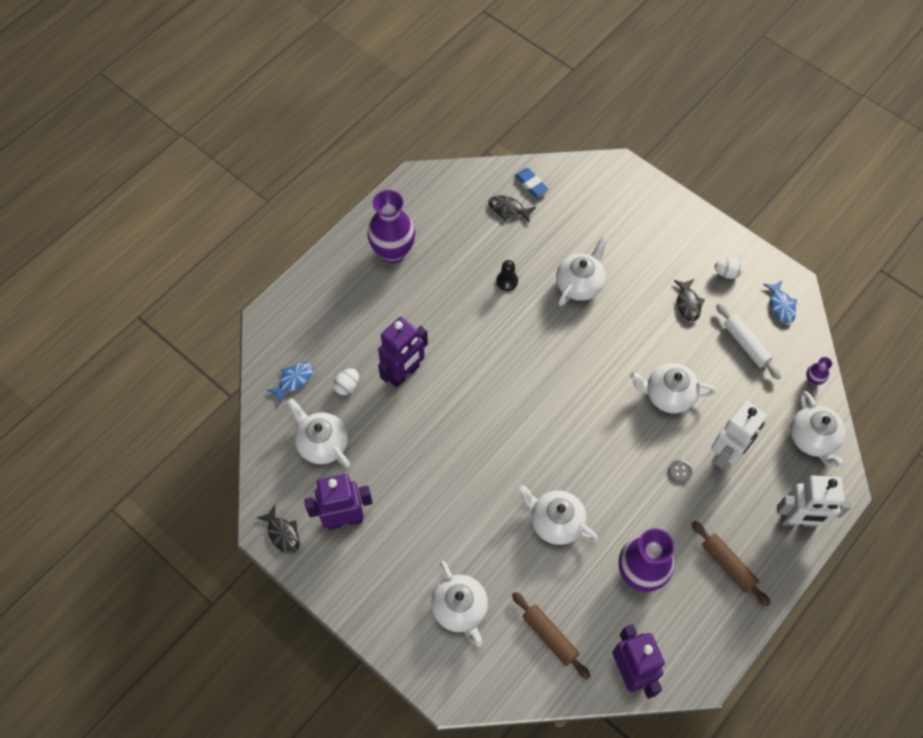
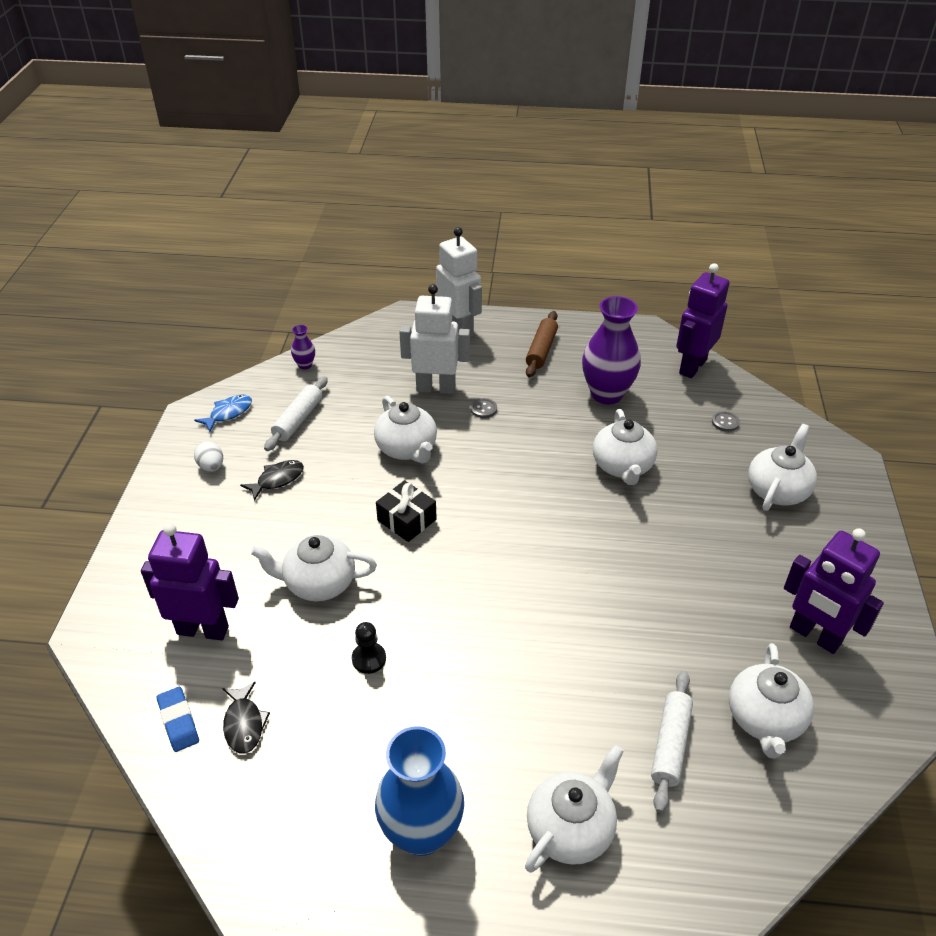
camera: 125 degrees left, 20 degrees down
black fish [256,505,300,554] -> none
blue fish [266,362,313,404] -> none
white egg [333,368,359,395] -> white rolling pin [651,671,693,813]
purple vase [367,190,415,263] -> blue vase [375,726,464,856]
purple robot [378,317,428,388] -> purple robot moved to [141,523,239,640]
brown rolling pin [512,592,591,679] -> grey button [712,411,740,432]
blue eraser [515,168,549,197] -> blue eraser turned 45 degrees counterclockwise [157,687,199,752]
white teapot [791,391,845,468] -> white teapot moved to [525,745,624,873]
none -> black gift [376,480,437,542]

